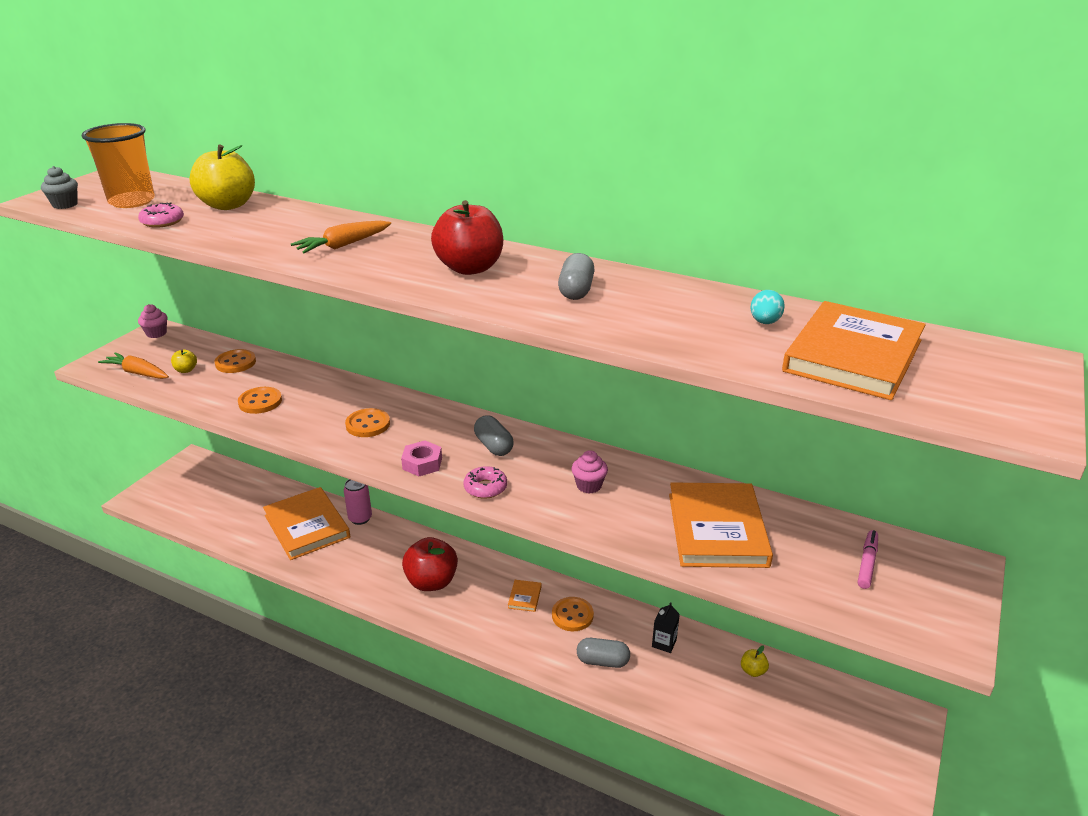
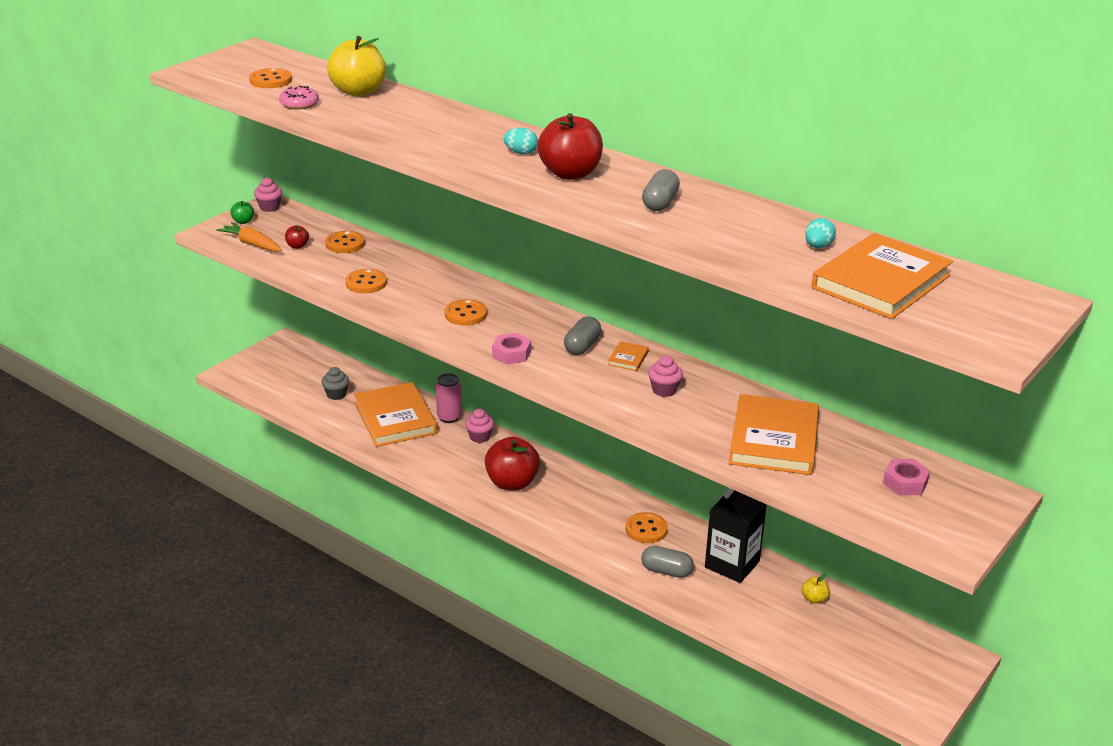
camera: 10 degrees right, 0 degrees up
grey cupcake [41,166,78,209] -> grey cupcake moved to [321,367,349,400]
orange cup [82,123,155,208] -> orange button [249,68,292,88]
yellow apple [171,349,197,373] -> red apple [285,225,309,249]
orange carrot [291,221,391,254] -> none
pink donut [463,466,507,499] -> none
grey capsule [474,415,514,456] -> grey capsule turned 45 degrees clockwise [564,316,601,355]
orange book [508,580,542,612] -> orange book moved to [608,341,649,371]
black carton [652,602,680,653] -> black carton [705,489,767,583], size x2.04
pink marker [858,530,878,589] -> pink nut [883,459,930,495]
none -> green apple [230,201,254,224]
none -> pink cupcake [465,409,494,443]
none -> turquoise egg [504,128,538,154]

